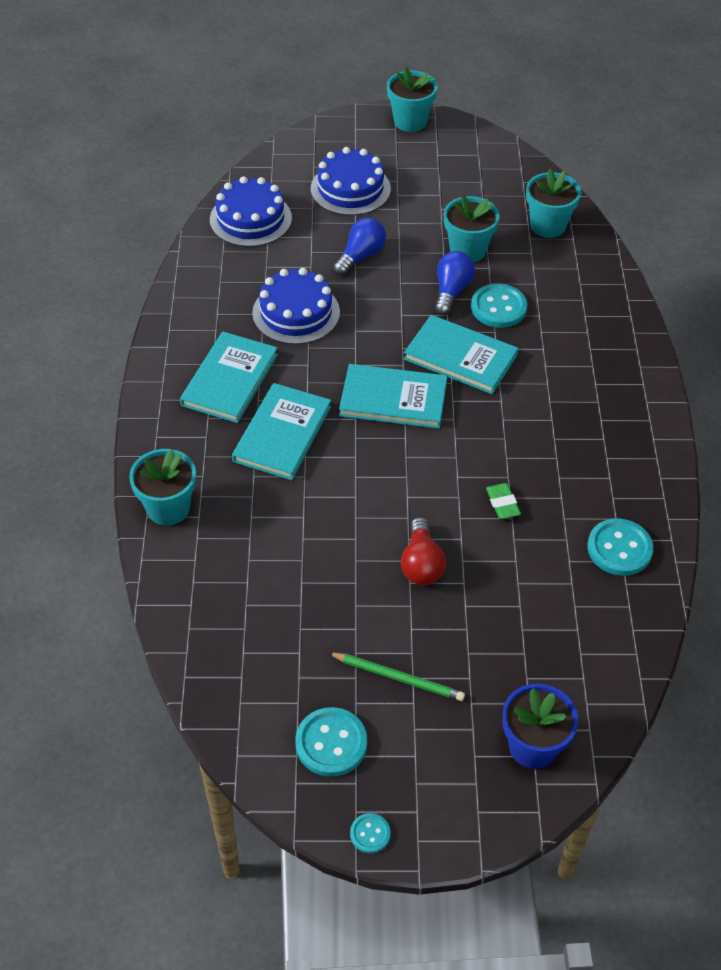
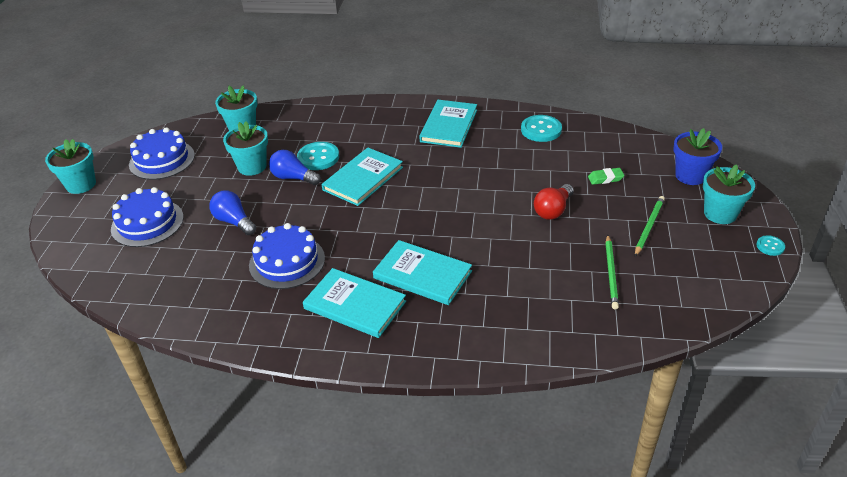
camera: 80 degrees left, 10 degrees down
turquoise flower pot [129,449,196,525] -> turquoise flower pot moved to [703,164,755,224]
blue cake [210,176,292,247] -> blue cake moved to [129,127,195,180]
turquoise button [295,707,367,777] -> none
turquoise book [339,364,447,429] -> turquoise book moved to [419,100,477,148]
red light bulb [401,517,446,585] -> red light bulb turned 120 degrees clockwise [534,184,574,220]
green eraser [486,483,521,519] -> green eraser moved to [588,168,625,185]
none -> green pencil [605,235,619,309]

